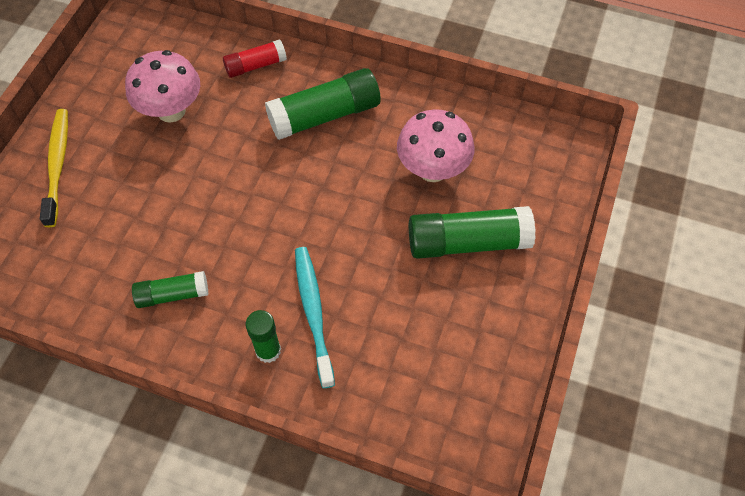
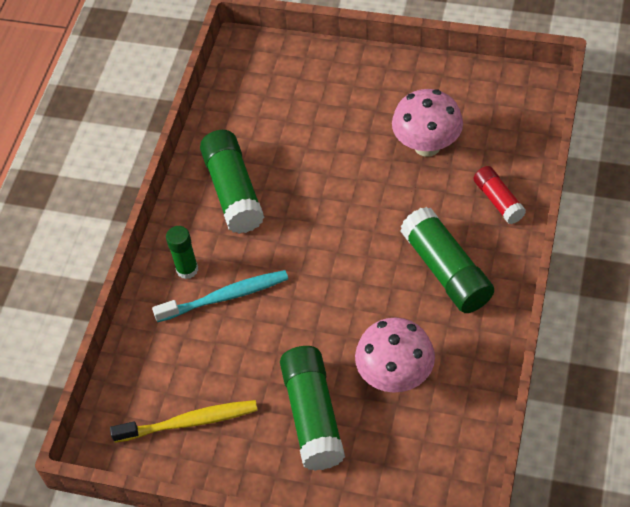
camera: 90 degrees right, 5 degrees down
yellow toothbrush [40,109,68,227] -> yellow toothbrush moved to [110,400,258,443]
green glue stick [132,271,208,308] -> green glue stick [200,130,265,234], size x1.74

